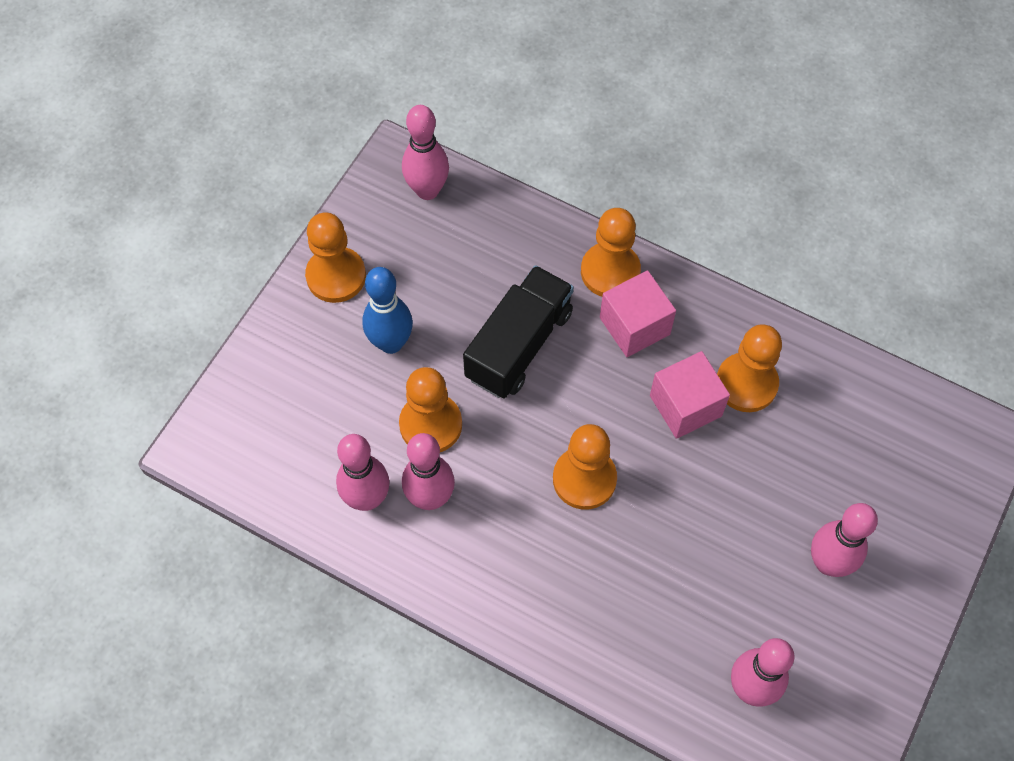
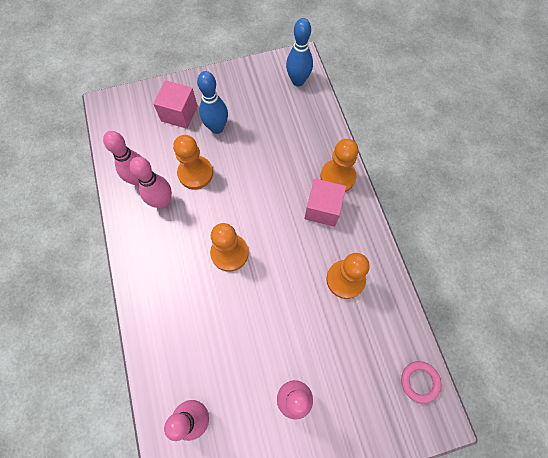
camera: 45 degrees right, 5 degrees up
orange pawn [305,212,366,303] -> none
pink bowling pin [402,105,449,200] -> blue bowling pin [286,18,313,86]
black truck [463,265,574,399] -> none
pink cube [650,351,730,439] -> pink cube moved to [153,80,198,129]
none -> pink ring [401,361,442,404]

